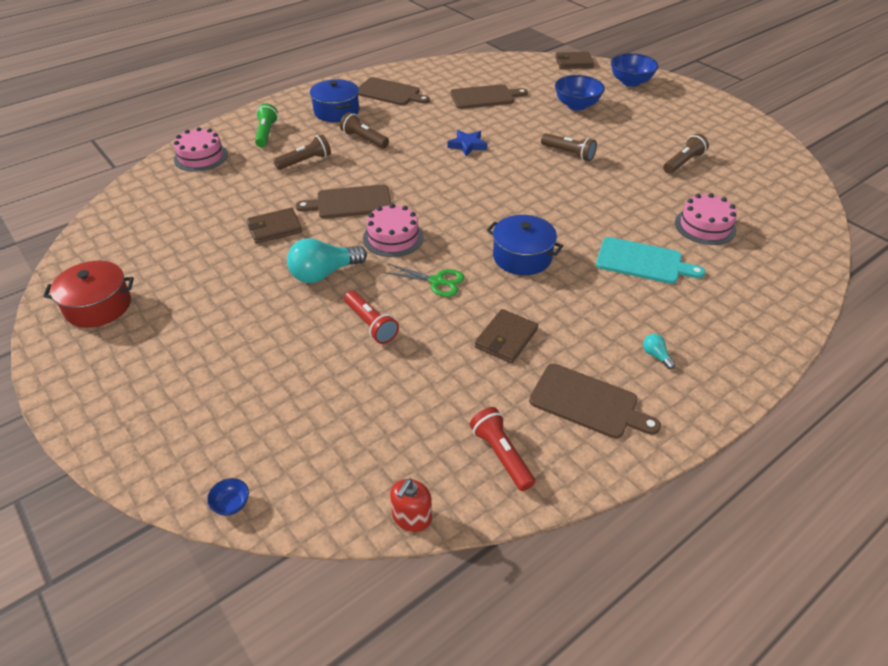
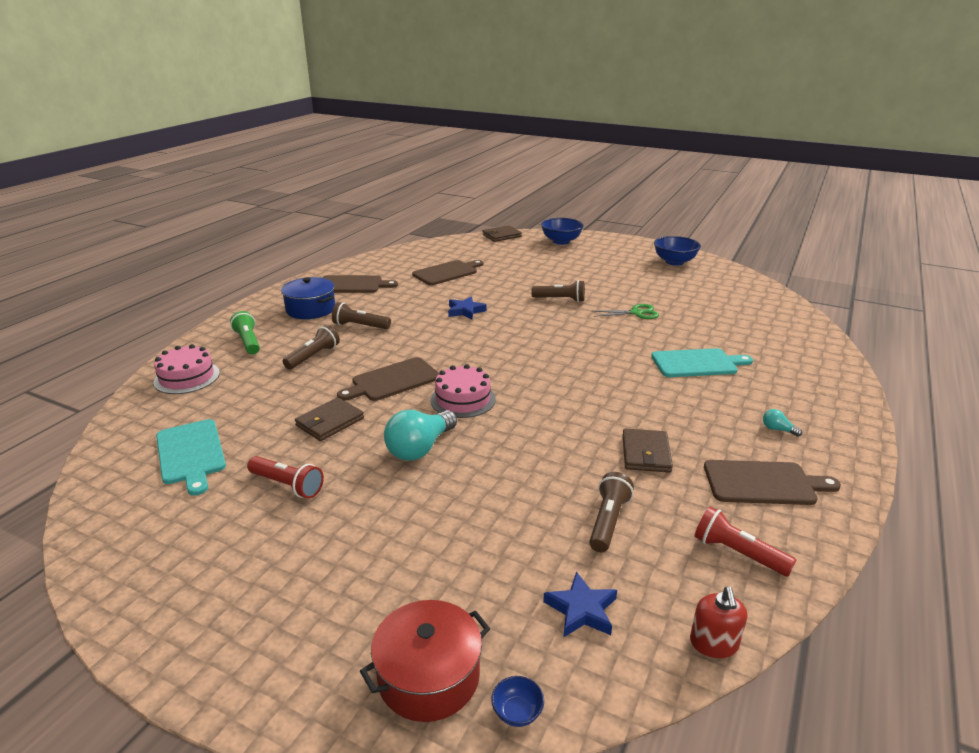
camera: 25 degrees left, 15 degrees down
red pot [43,261,134,328] -> red pot moved to [360,600,490,722]
red flashlight [344,290,399,344] -> red flashlight moved to [247,456,324,499]
green scissors [383,264,465,297] -> green scissors moved to [592,304,659,319]
blue pot [487,215,563,275] -> none
blue bowl [555,75,605,111] -> blue bowl moved to [654,236,701,266]
brown flashlight [663,134,709,174] -> brown flashlight moved to [589,472,634,552]
pink cake [675,193,737,245] -> none
none -> turquoise cutting board [156,419,226,496]
none -> blue star [543,571,617,637]

